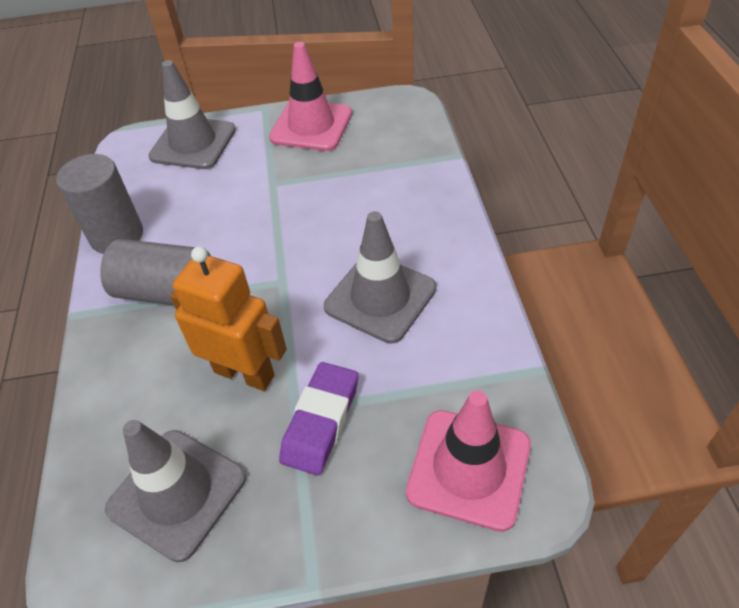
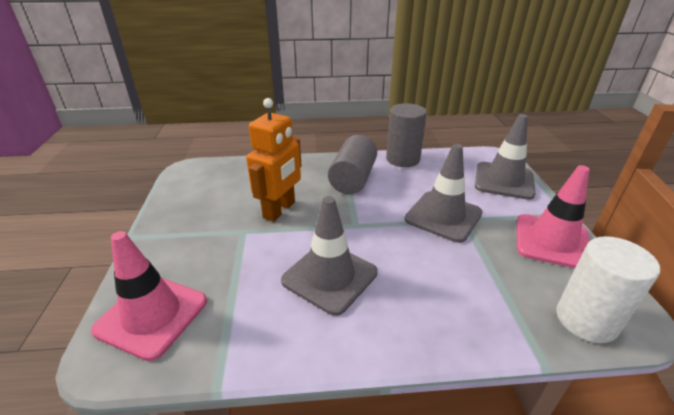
camera: 90 degrees right, 15 degrees down
grey traffic cone [105,420,246,562] -> grey traffic cone moved to [405,144,483,243]
purple eraser [279,362,358,475] -> none
none -> white cylinder [556,236,660,343]

